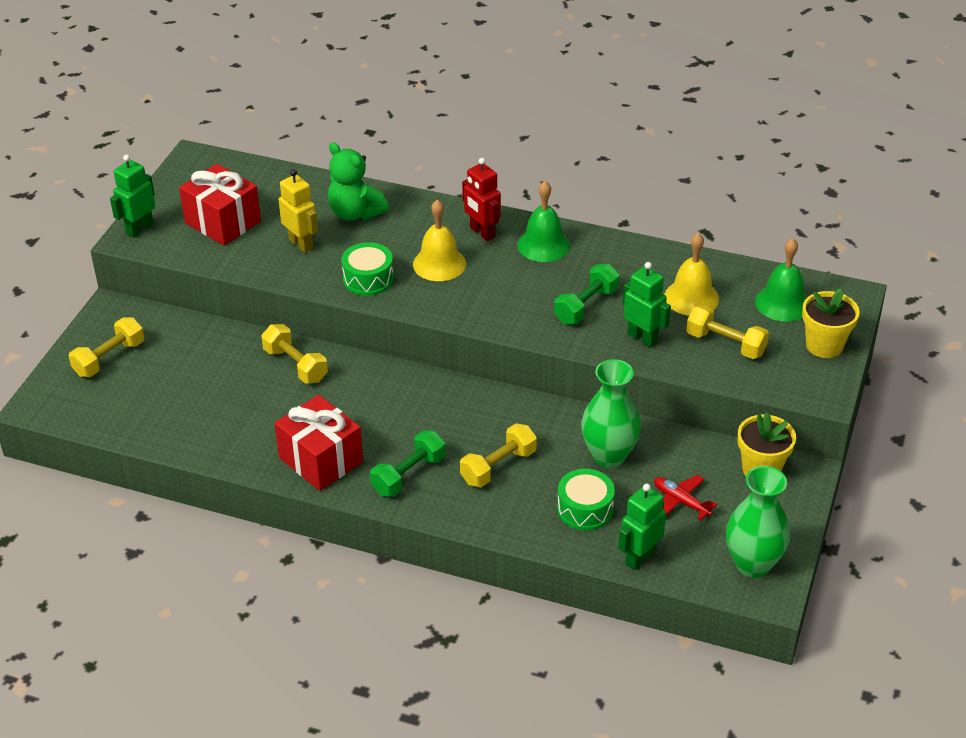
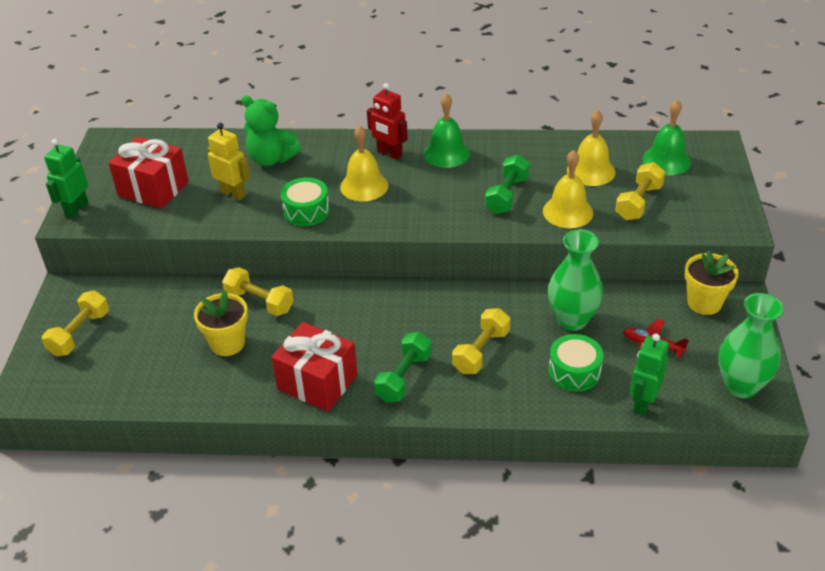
camera: 15 degrees left, 0 degrees up
green robot [623,262,671,348] -> yellow bell [543,150,593,228]
yellow dumbbell [686,305,769,359] -> yellow dumbbell turned 75 degrees counterclockwise [615,162,665,220]
yellow flower pot [802,288,860,358] -> yellow flower pot moved to [194,290,248,356]

